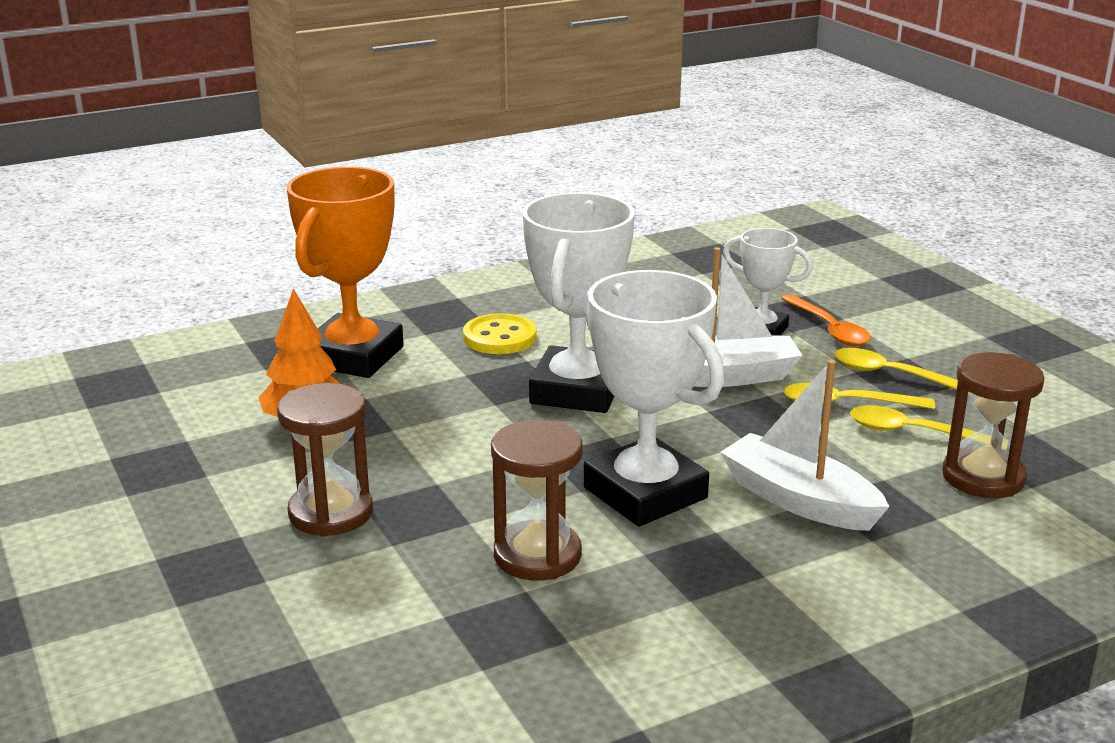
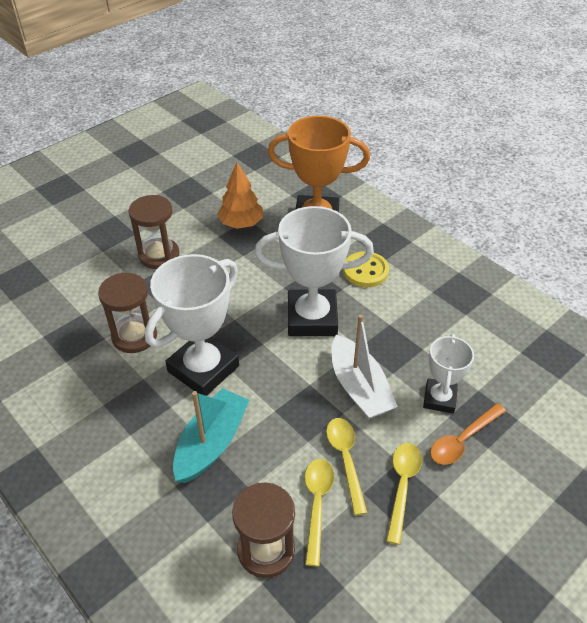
camera: 75 degrees right, 20 degrees up
white boat [720,360,890,531] -> turquoise boat [173,388,250,483]

